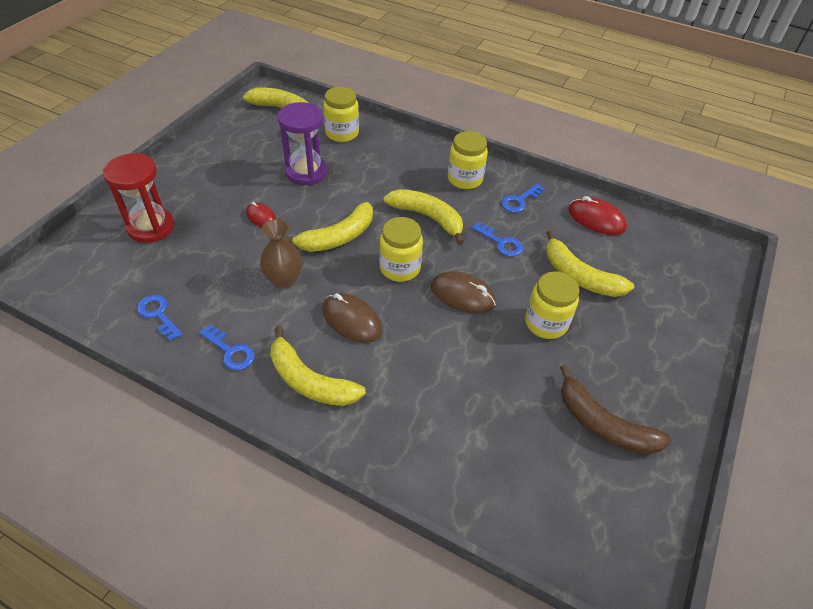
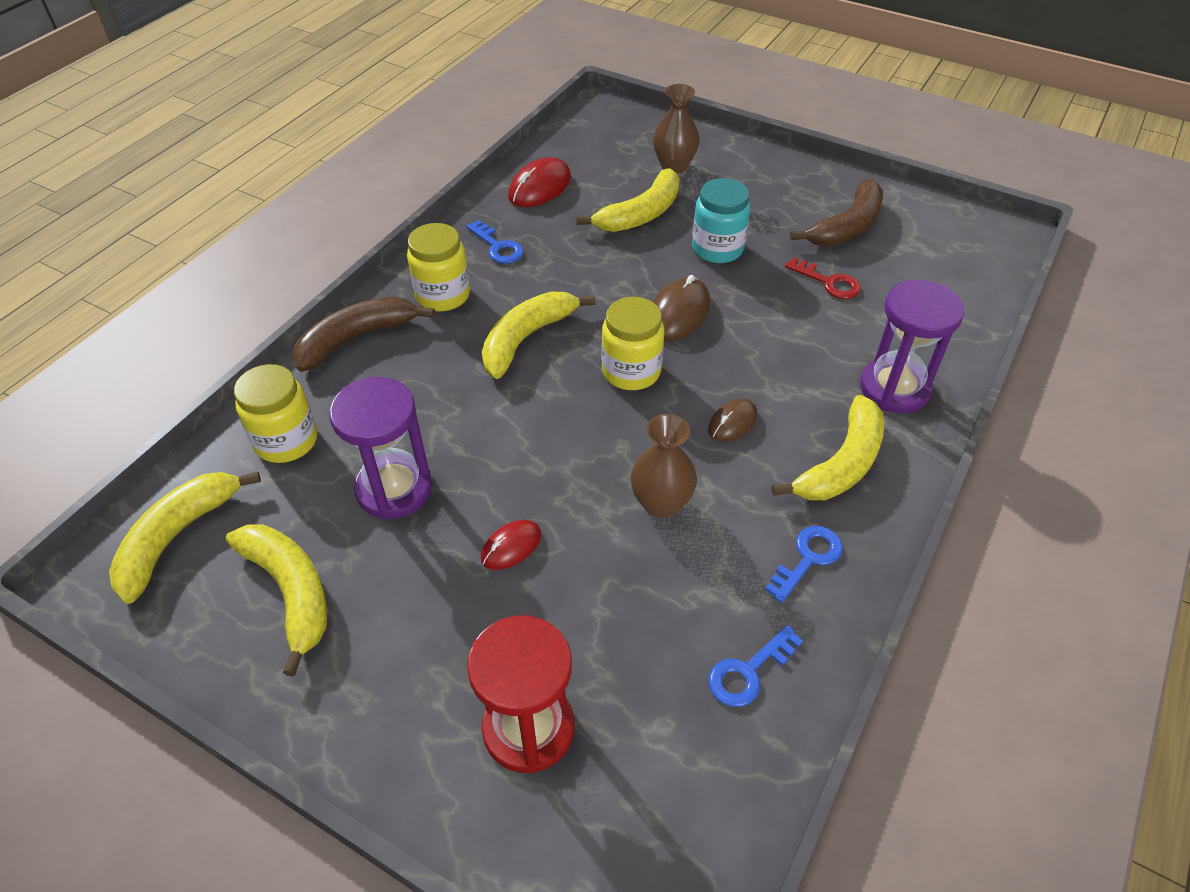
camera: 85 degrees left, 0 degrees up
yellow banana [284,202,373,252] -> yellow banana moved to [226,524,328,677]
brown mouse [322,293,382,343] -> brown mouse [708,399,757,442], size x0.62
blue key [472,222,523,257] -> none
yellow jar [525,271,579,339] -> turquoise jar [692,178,751,263]
none -> brown banana [292,296,435,372]
none -> brown vase [653,84,700,174]
none -> red key [785,257,861,299]
none -> purple hourglass [860,280,964,414]

